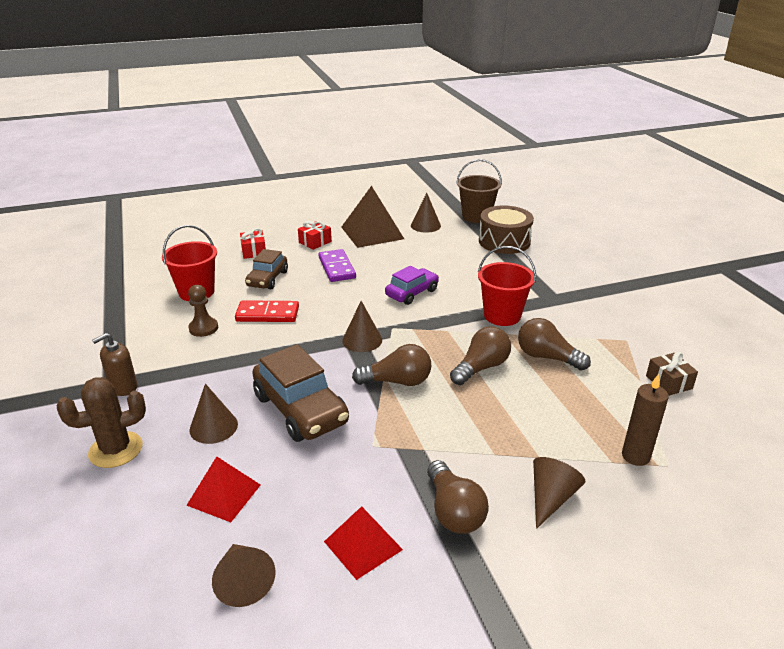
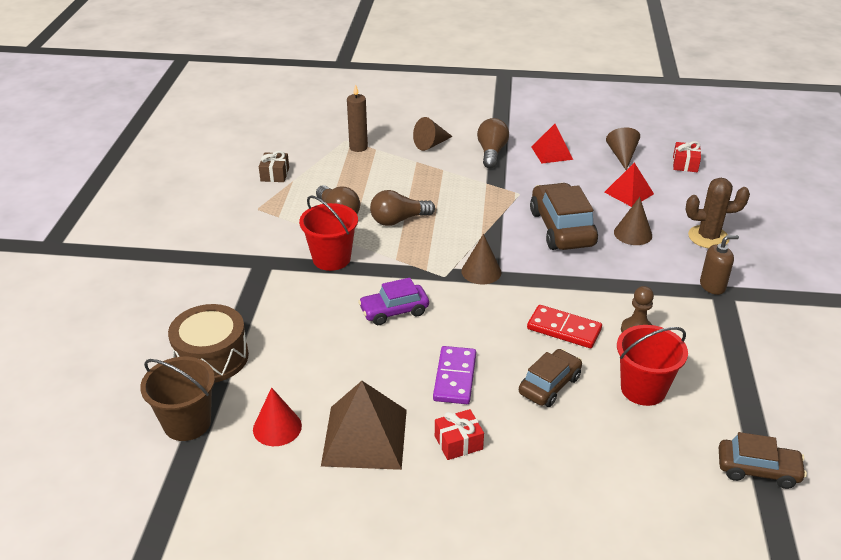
camera: 155 degrees left, 5 degrees up
red gift [240,228,266,259] -> red gift moved to [673,141,701,172]
brown light bulb [352,344,431,386] -> none
brown cone [411,193,441,233] -> red cone [253,387,302,446]
none -> brown car [719,432,807,489]

